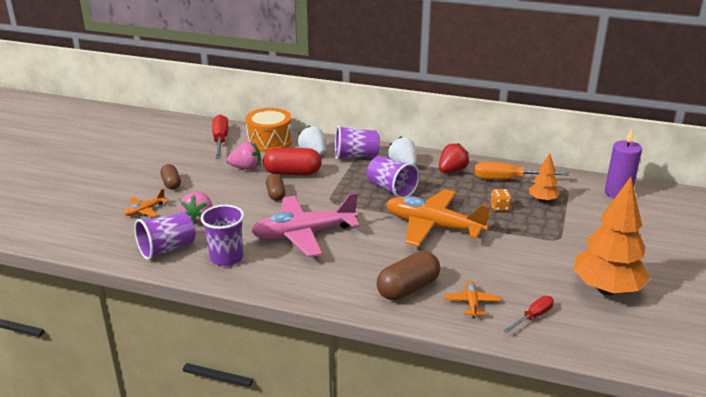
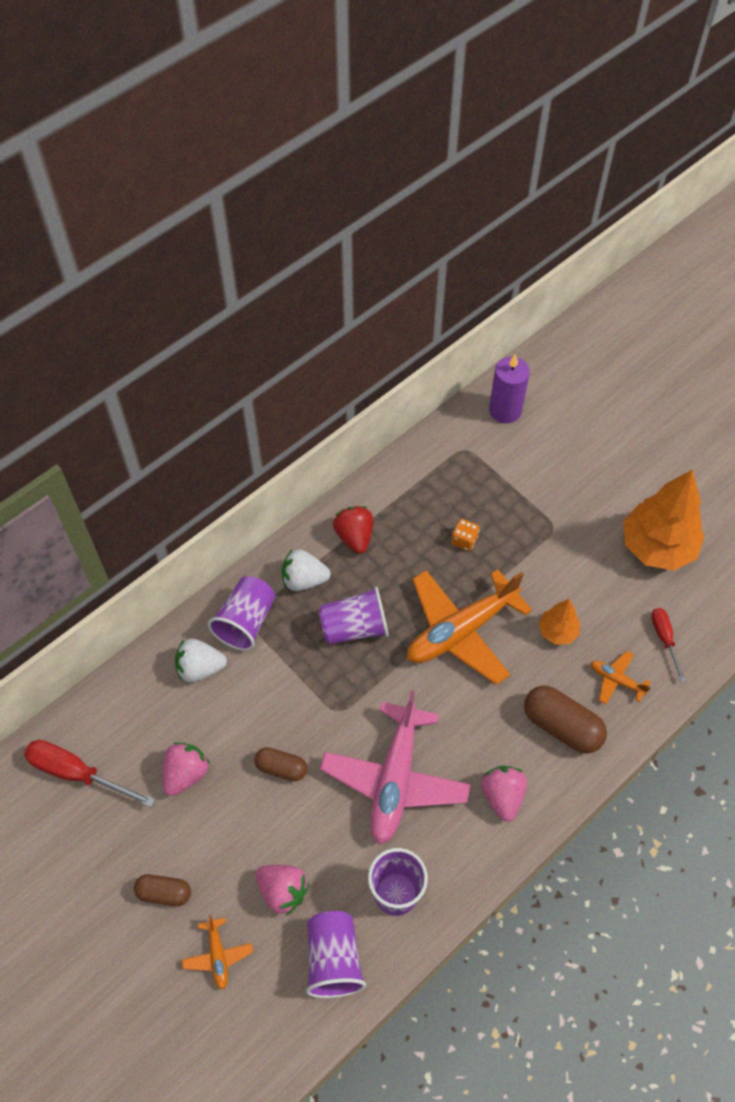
camera: 60 degrees left, 30 degrees up
orange drum [246,108,292,152] -> none
red capsule [263,148,322,175] -> none
brown capsule [377,251,440,301] -> brown capsule turned 45 degrees counterclockwise [524,685,607,754]
orange screwdriver [474,162,569,180] -> none
orange tree [529,153,560,203] -> orange tree moved to [539,599,580,645]
none -> pink strawberry [481,766,527,822]

